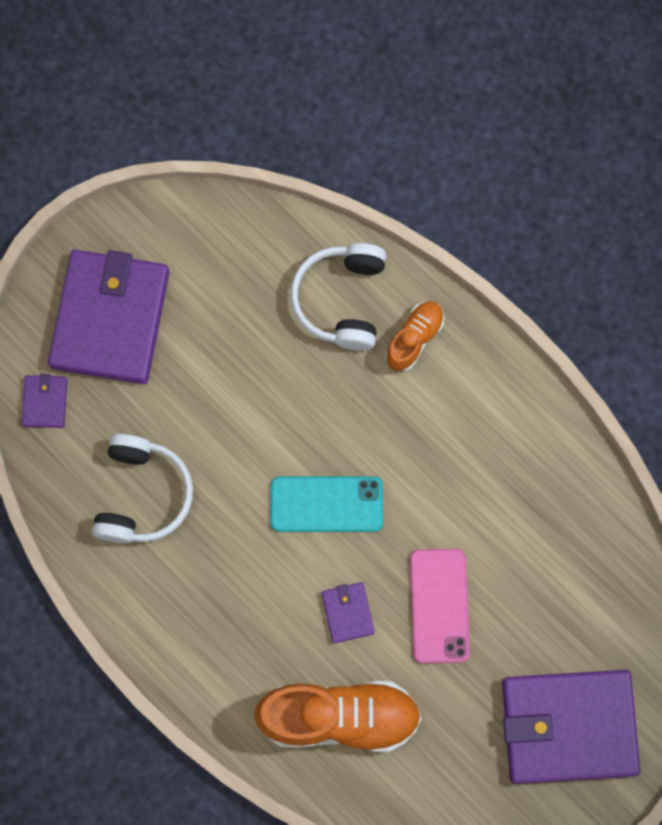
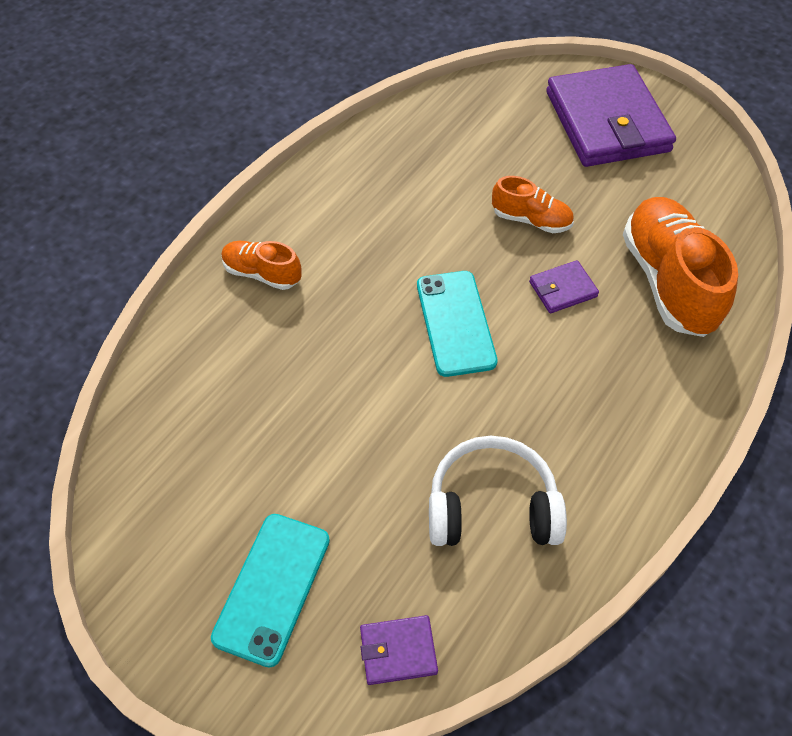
camera: 100 degrees left, 20 degrees down
purple wallet [48,250,169,384] -> turquoise phone [211,514,330,668]
white headphones [291,243,386,351] -> none
pink phone [410,549,470,664] -> orange shoe [492,176,574,233]

